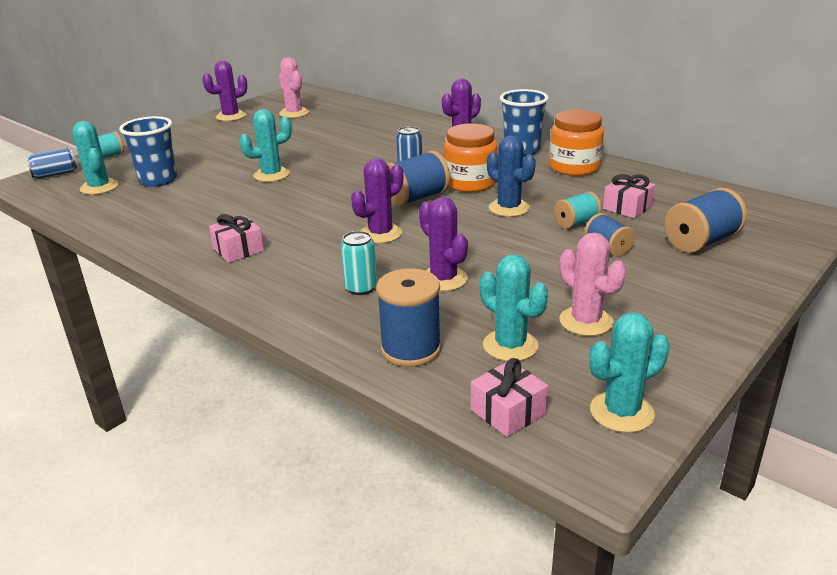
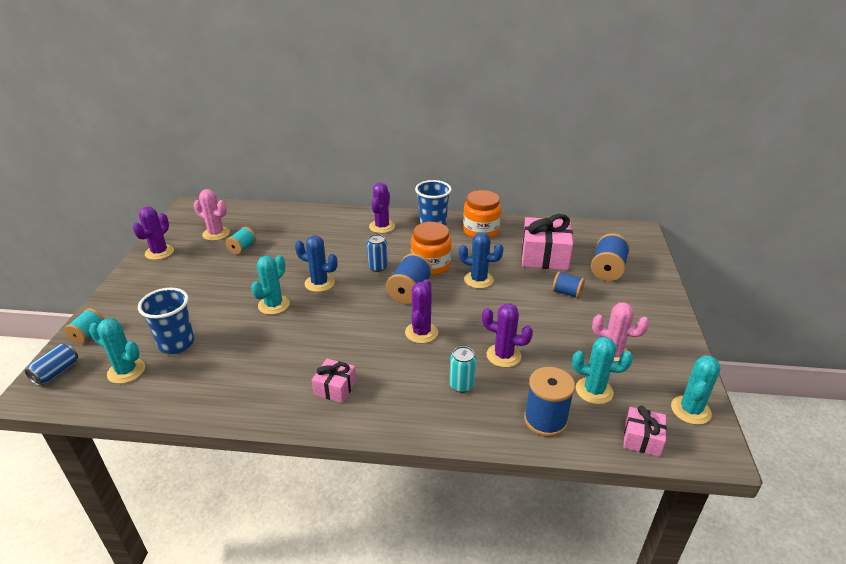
camera: 35 degrees left, 5 degrees up
turquoise spool [554,191,602,229] -> turquoise spool moved to [226,227,256,255]
pink gift [603,174,655,218] -> pink gift [522,214,573,270], size x1.85
none -> blue cactus [295,235,337,292]

